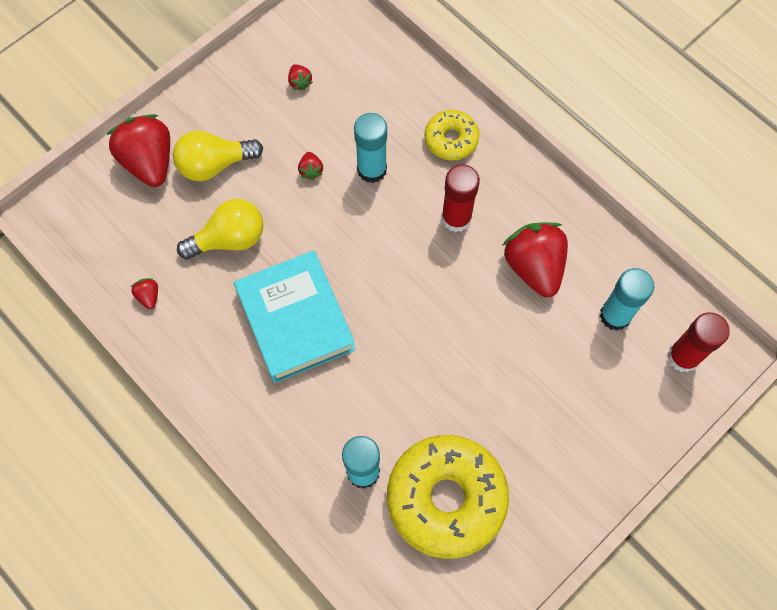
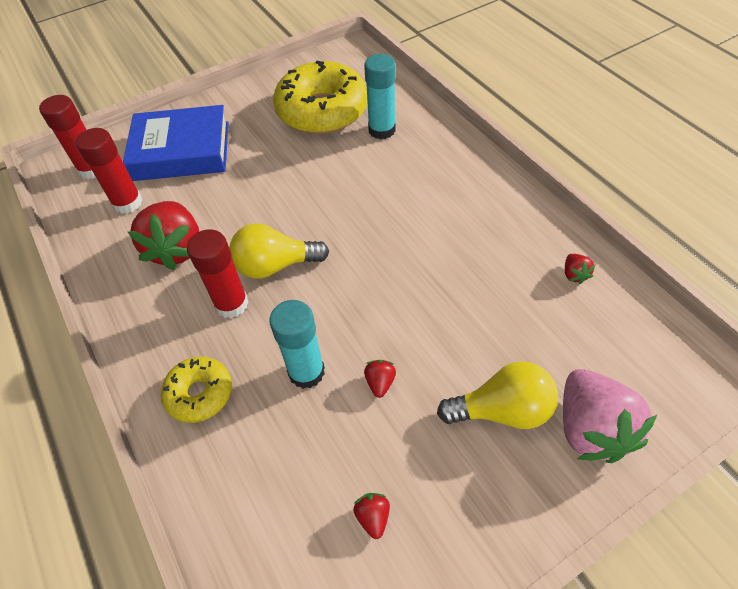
camera: 165 degrees left, 15 degrees down
red strawberry [106,114,170,187] -> pink strawberry [563,369,658,463]
yellow light bulb [177,199,263,259] -> yellow light bulb moved to [229,224,329,279]
turquoise book [234,250,356,383] -> none
turquoise glue stick [600,268,654,331] -> red glue stick [76,128,143,214]
none -> blue book [123,105,229,181]

